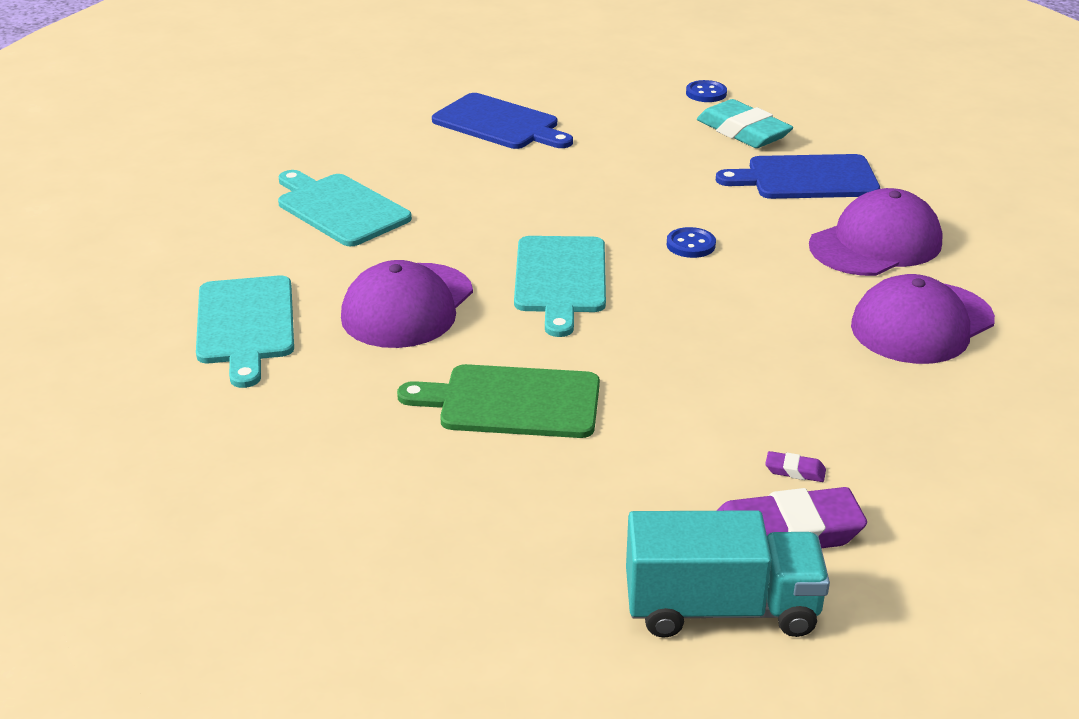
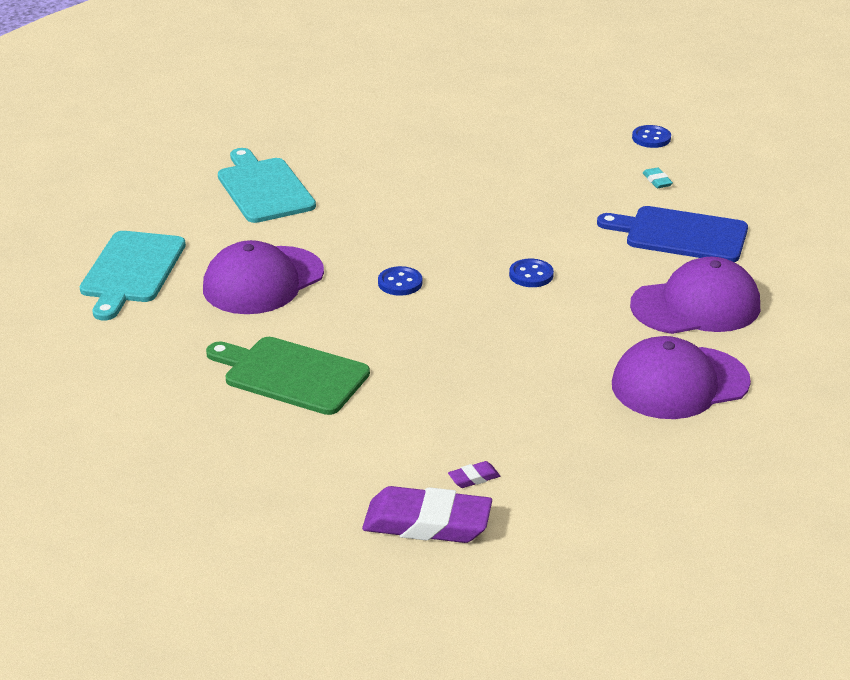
camera: 20 degrees right, 0 degrees up
blue cutting board [432,93,573,149] -> none
turquoise cutting board [514,236,606,337] -> blue button [378,266,422,296]
turquoise truck [626,510,830,638] -> none
turquoise eraser [697,99,793,148] -> turquoise eraser [643,167,673,188], size x0.42
purple eraser [765,451,826,482] -> purple eraser turned 60 degrees counterclockwise [448,461,500,488]

